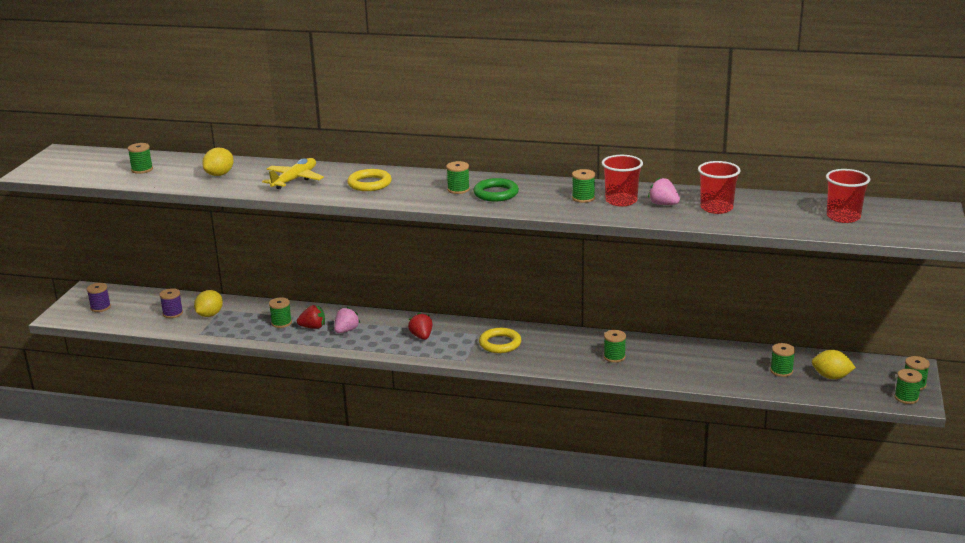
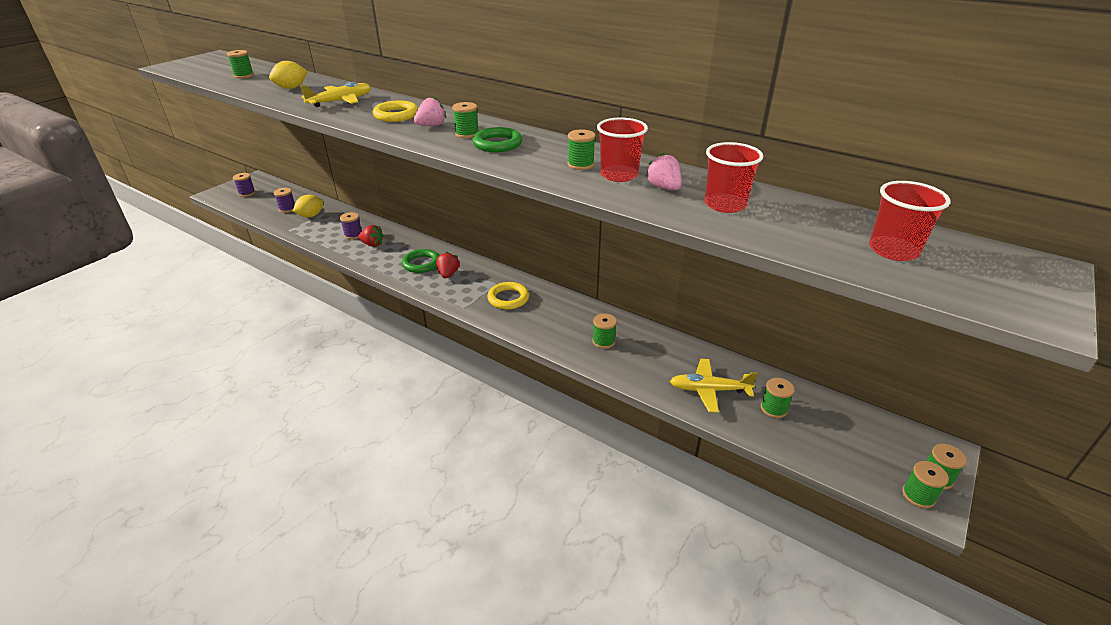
camera: 20 degrees right, 10 degrees up
green spool [269,297,292,328] -> purple spool [340,212,361,239]
pink strawberry [334,307,360,333] -> pink strawberry moved to [414,96,446,126]
yellow lemon [812,350,856,379] -> none
none -> green ring [402,249,439,273]
none -> yellow plane [670,359,758,413]

